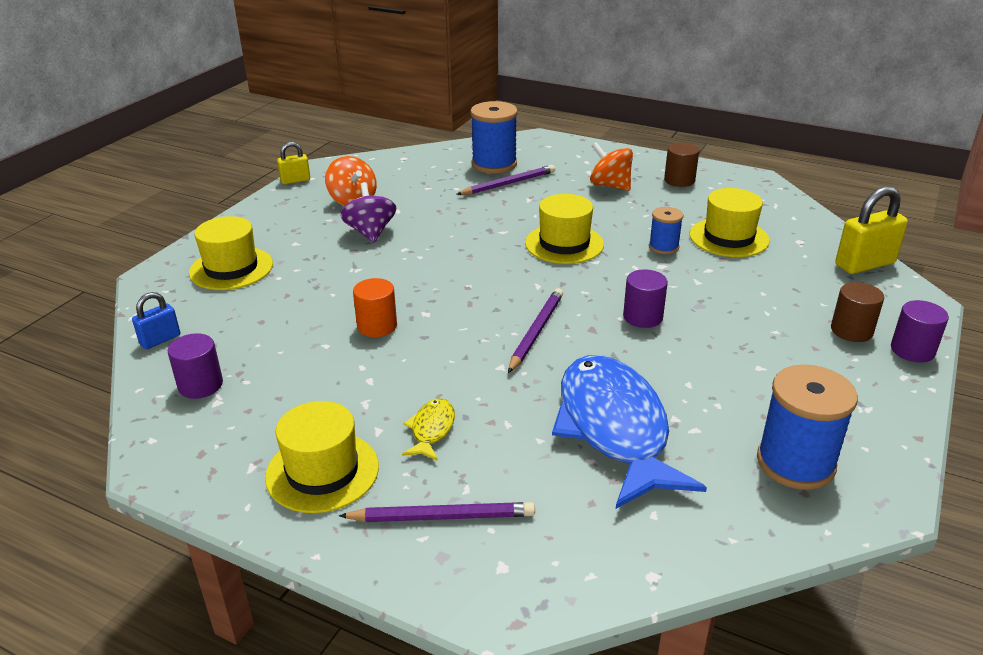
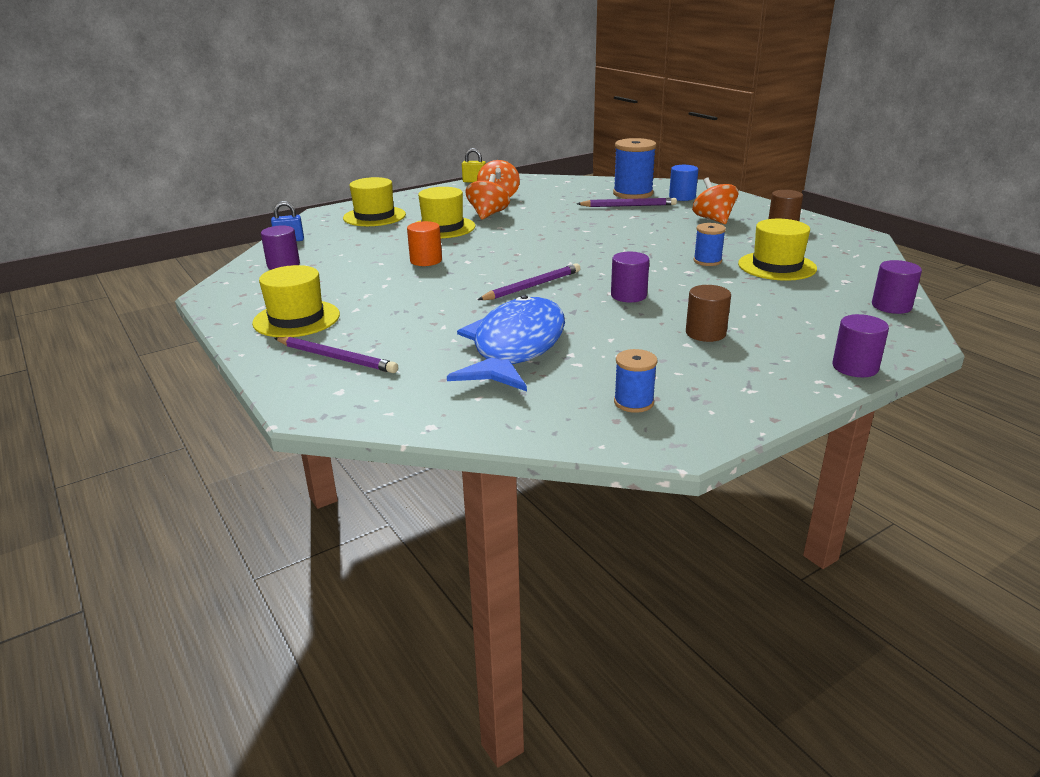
camera: 30 degrees right, 5 degrees down
purple spinning top [340,182,396,243] -> orange spinning top [465,174,510,220]
yellow fish [402,398,455,461] -> none
yellow hat [525,194,604,264] -> yellow hat moved to [417,187,476,238]
blue spool [757,365,858,490] -> blue spool [614,349,657,413], size x0.55
brown cylinder [831,282,884,342] -> brown cylinder moved to [686,285,731,342]
yellow padlock [835,186,908,274] -> purple cylinder [872,260,922,314]
none -> blue cylinder [669,165,698,201]

